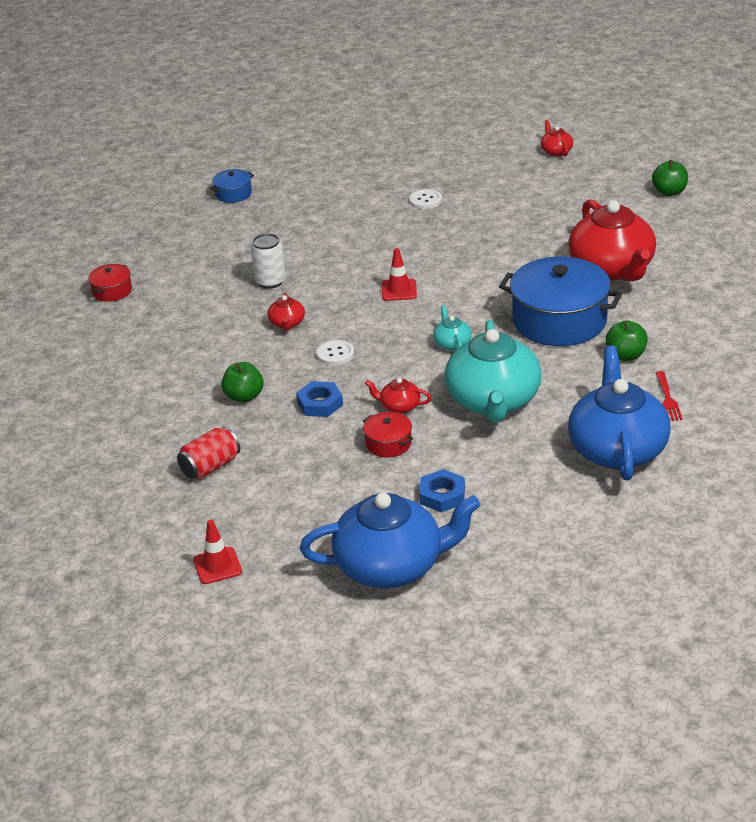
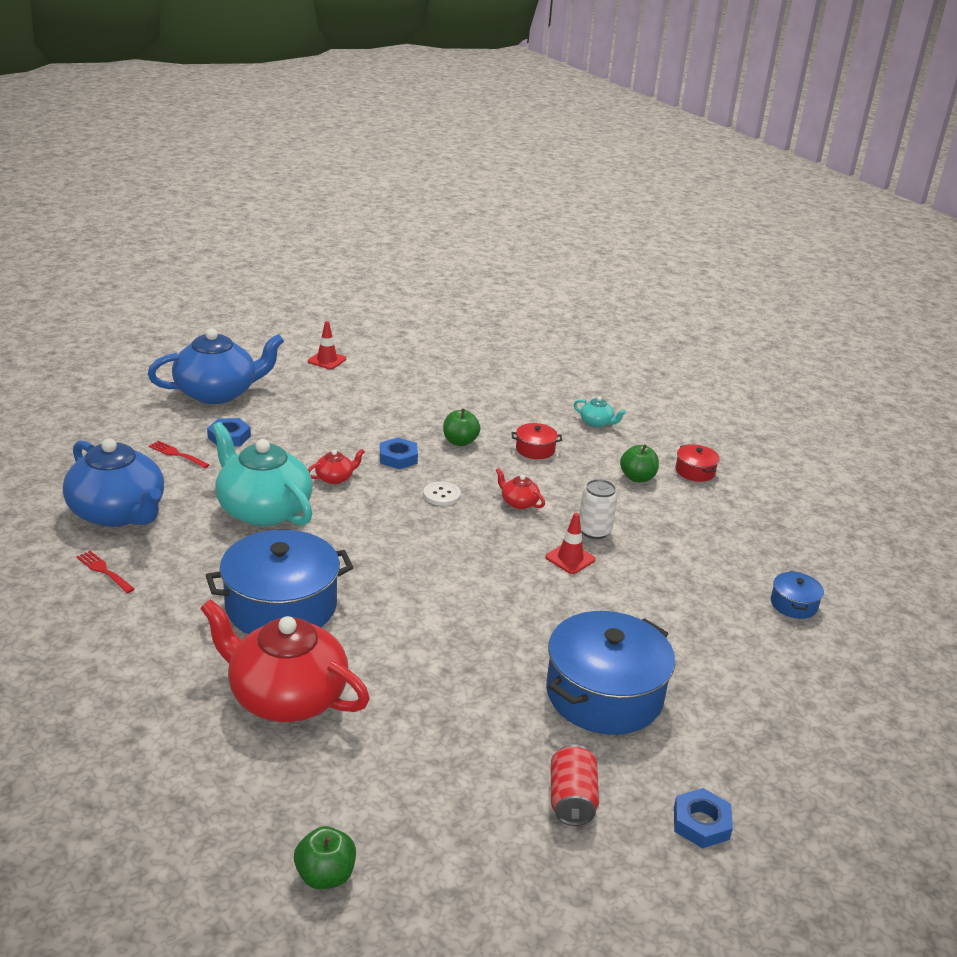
camera: 130 degrees right, 5 degrees down
red can [177,426,240,479] -> red can moved to [551,744,599,826]
blue teapot [300,493,480,588] -> blue teapot turned 150 degrees counterclockwise [148,328,284,404]
red pot [363,412,413,457] -> red pot moved to [511,423,562,459]
red traffic cone [382,248,417,301] -> red traffic cone moved to [545,513,596,574]
white button [409,189,442,209] -> blue pot [546,611,675,735]
turquoise teapot [433,305,472,350] -> turquoise teapot moved to [574,396,626,427]
red teapot [541,120,573,156] -> none
green apple [606,320,648,361] -> green apple moved to [620,444,659,482]
none -> red fork [149,441,210,468]
none -> blue nut [674,788,733,849]

